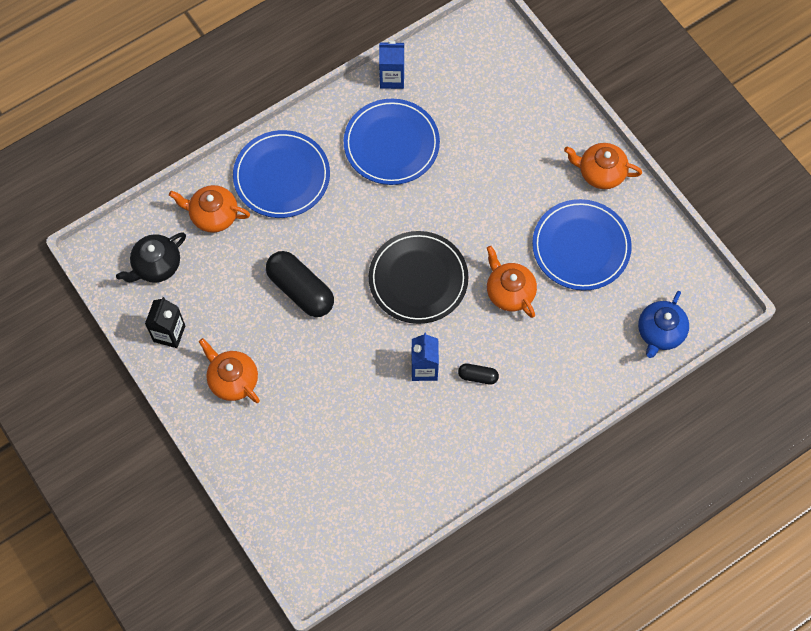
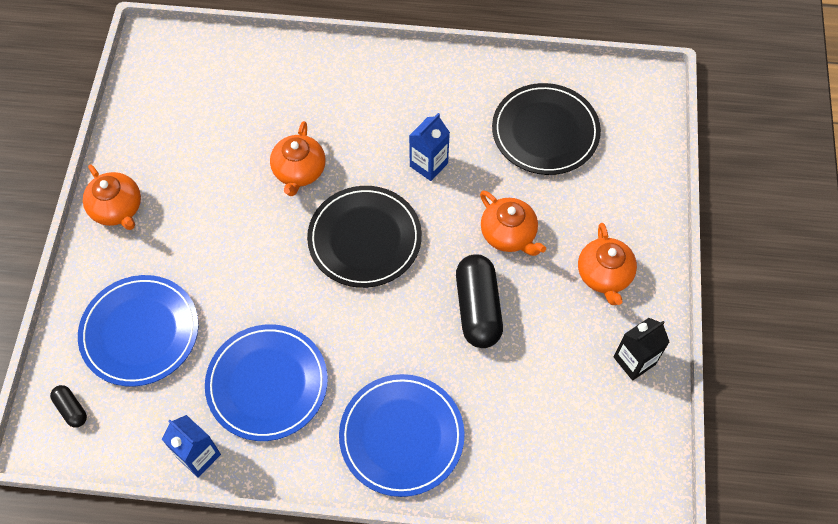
camera: 140 degrees left, 5 degrees down
black teapot [116,232,186,283] -> none
orange teapot [169,185,250,233] -> orange teapot moved to [480,191,546,256]
black capsule [458,363,499,385] -> black capsule moved to [50,385,87,428]
blue plate [532,199,632,291] -> blue plate moved to [78,275,199,387]
blue teapot [638,291,689,358] -> none
none -> black plate [492,83,601,175]

